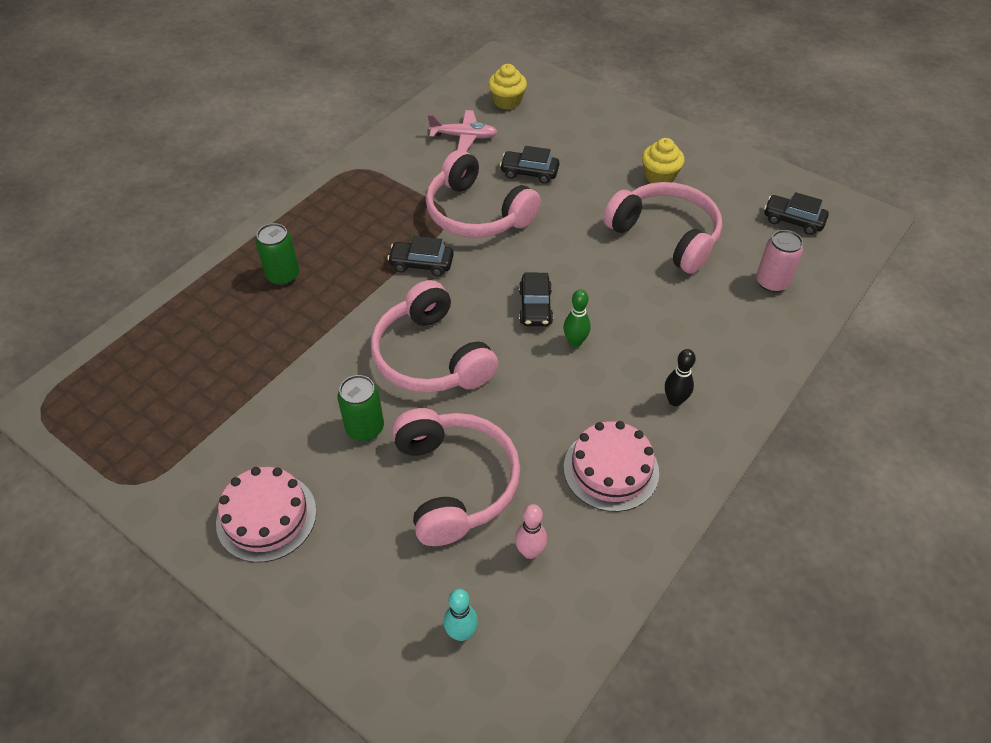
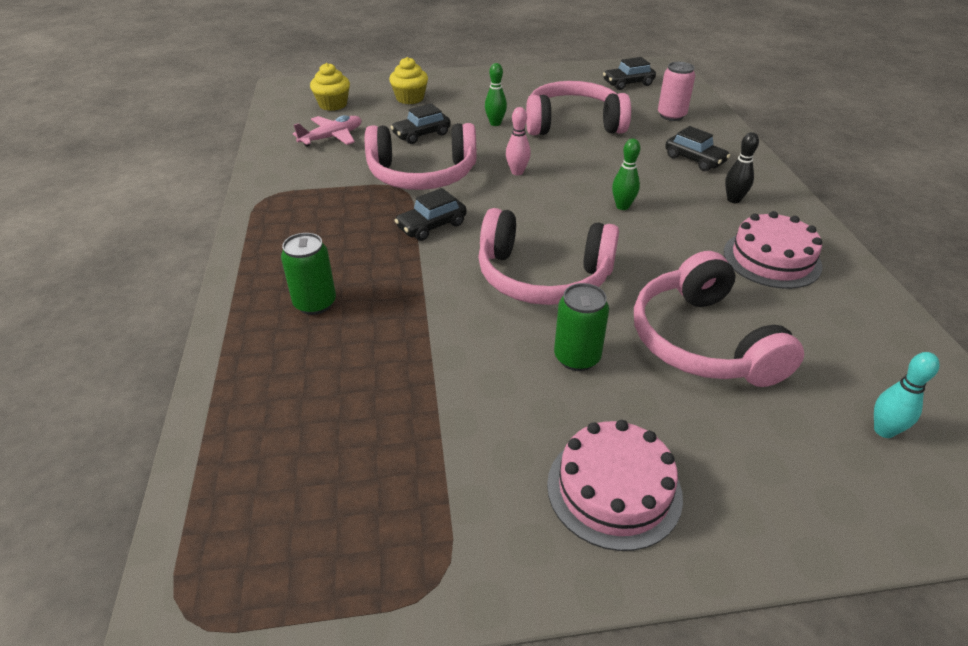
camera: 45 degrees left, 10 degrees down
pink headphones [392,408,521,546] -> pink headphones turned 135 degrees counterclockwise [634,251,804,387]
pink bowling pin [515,504,547,559] -> pink bowling pin moved to [506,107,531,175]
black car [519,273,553,326] -> black car moved to [665,126,730,171]
yellow cupcake [642,138,684,183] -> yellow cupcake moved to [389,57,428,104]
none -> green bowling pin [485,63,507,126]

